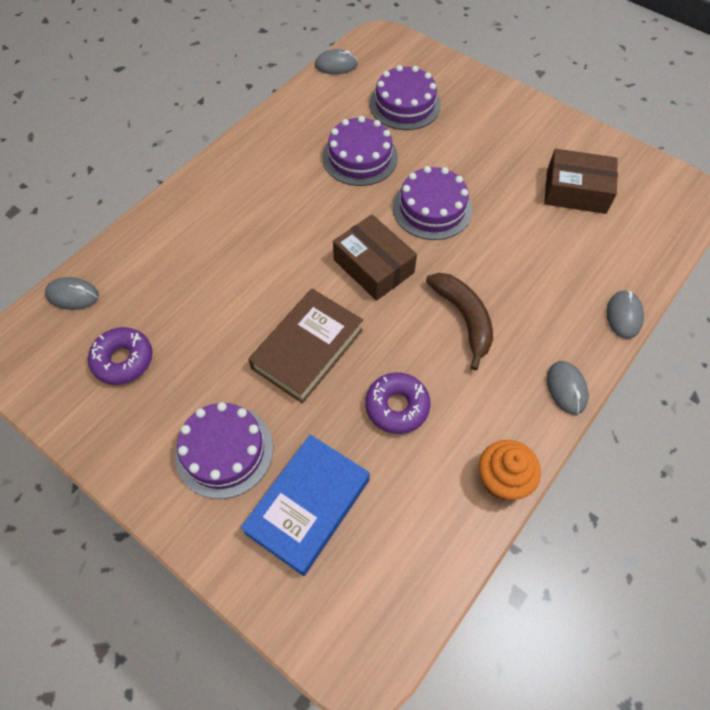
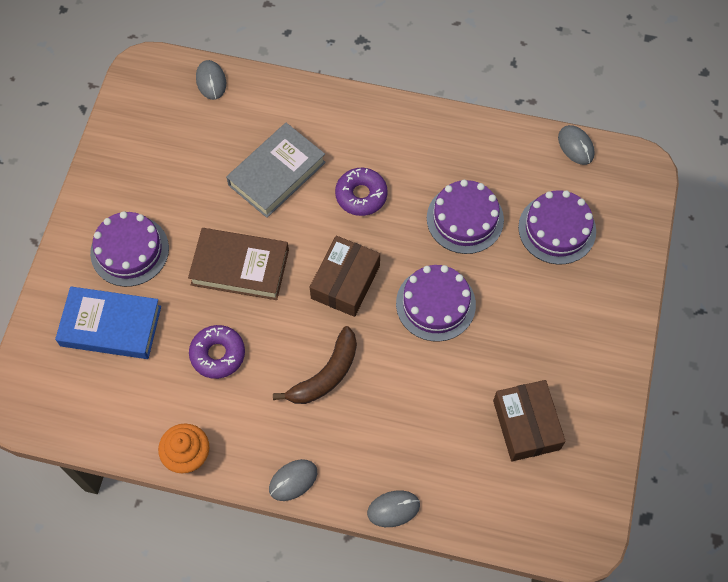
camera: 65 degrees right, 5 degrees up
purple donut [88,327,153,385] -> purple donut moved to [335,168,388,216]
none -> grey book [226,123,326,218]

